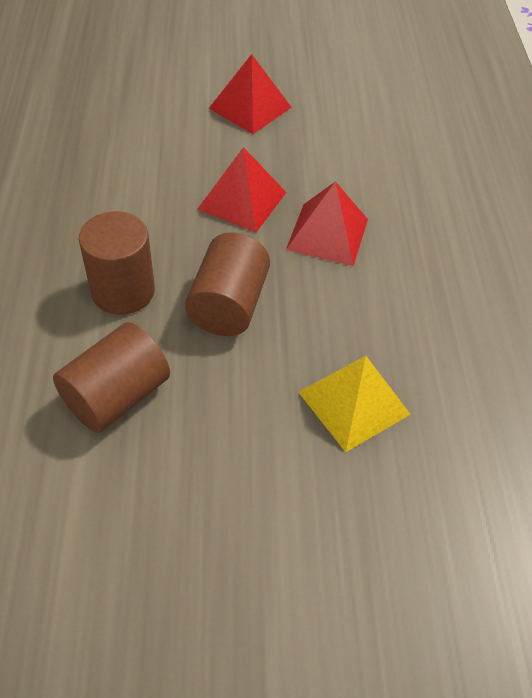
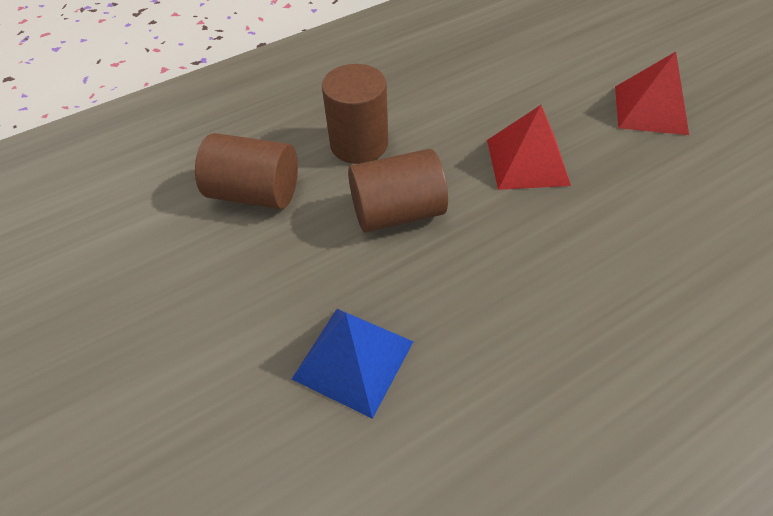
camera: 65 degrees right, 0 degrees up
red pyramid [286,181,368,266] -> none
yellow pyramid [298,356,411,452] -> blue pyramid [292,309,413,419]

